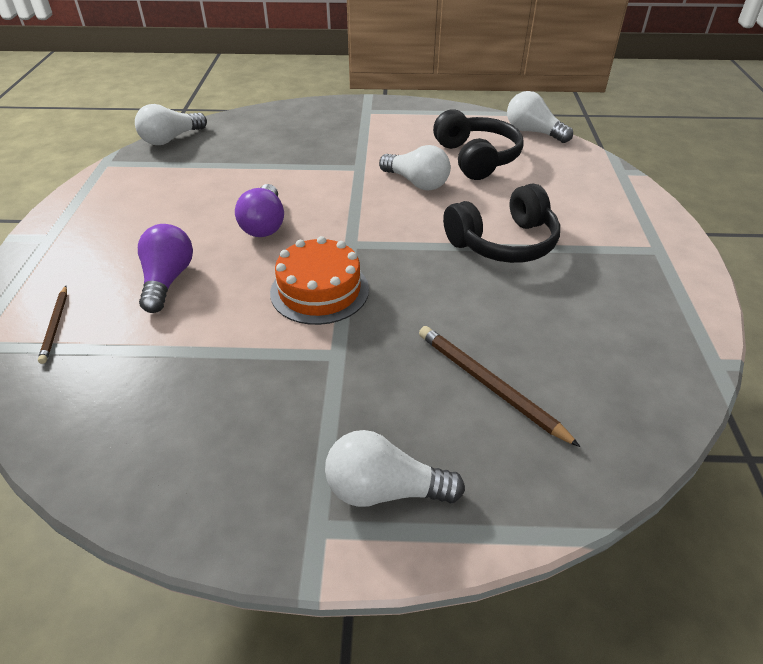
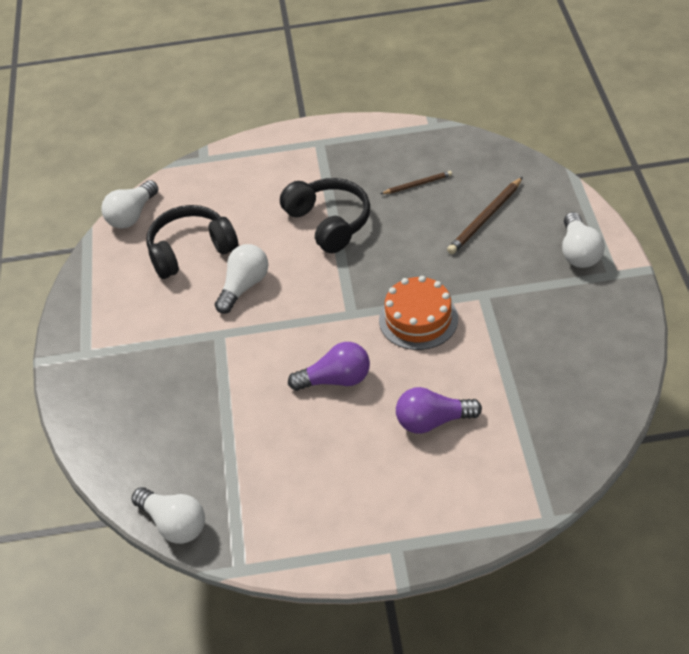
camera: 95 degrees left, 5 degrees up
brown pencil [38,286,67,364] -> brown pencil moved to [381,171,452,194]

